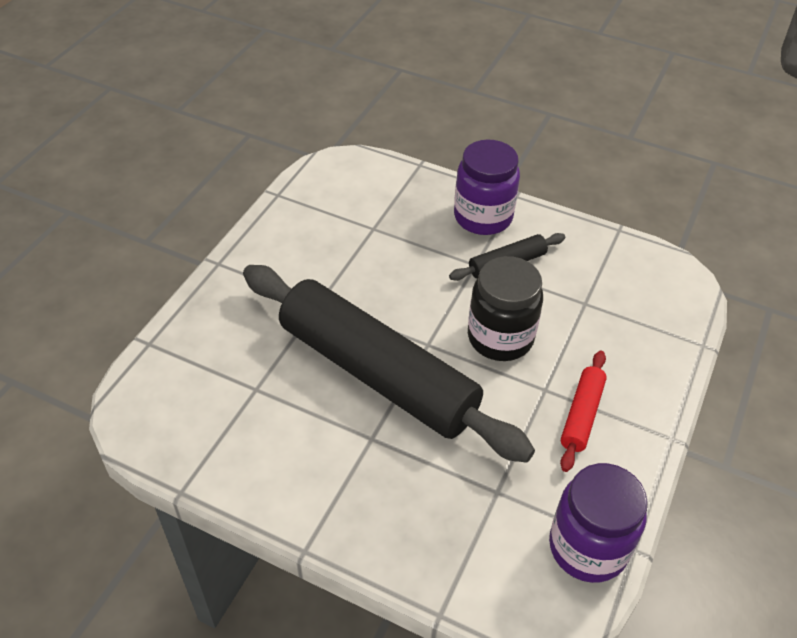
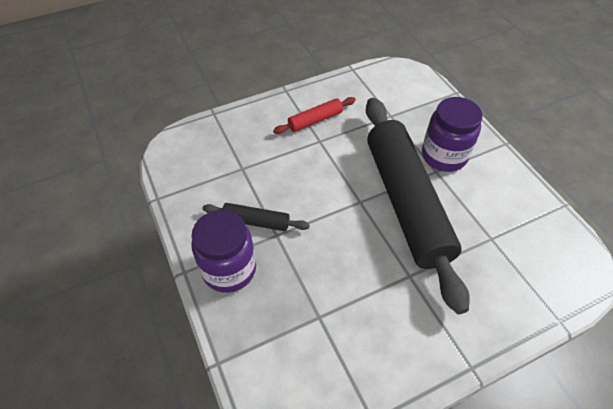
camera: 140 degrees left, 5 degrees up
black jar [468,256,543,361] -> none
purple jar [549,463,648,583] -> purple jar moved to [422,97,483,172]

